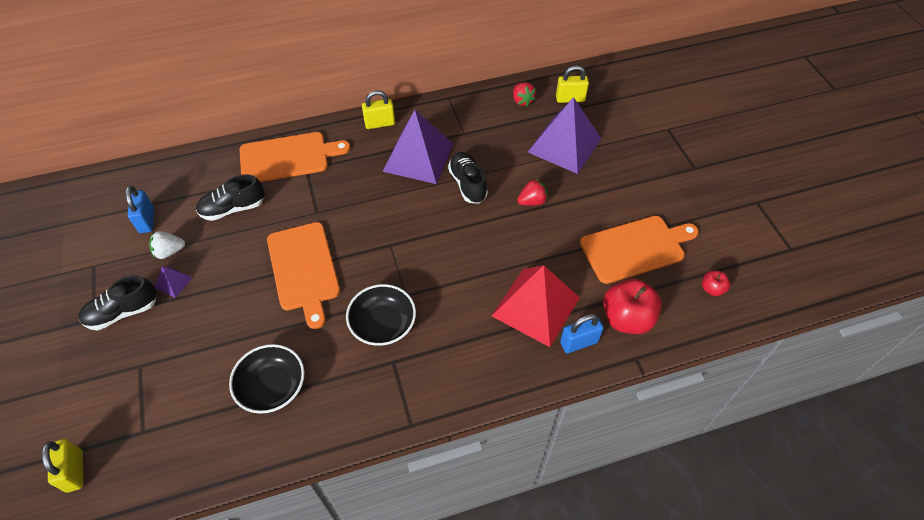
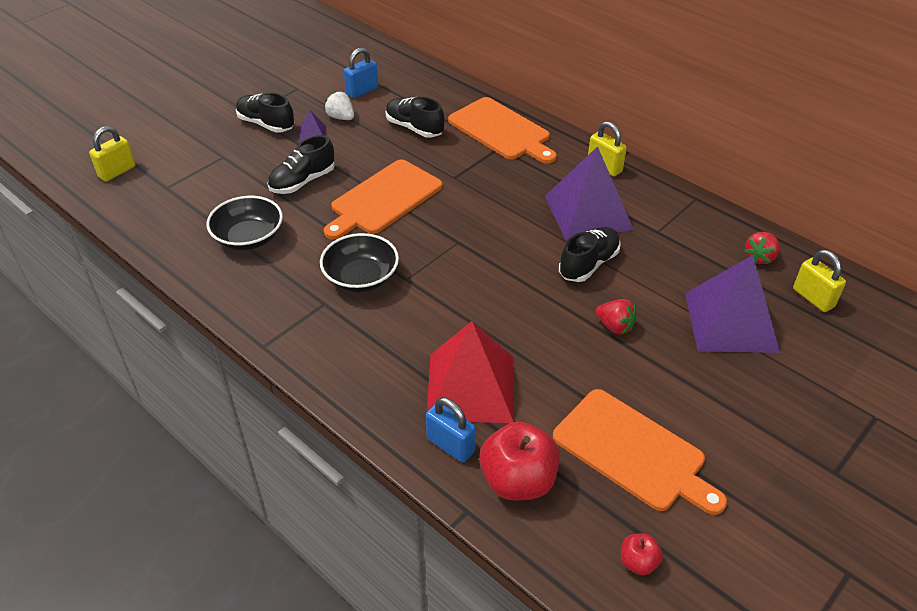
camera: 60 degrees right, 10 degrees down
none -> black shoe [267,135,335,194]

